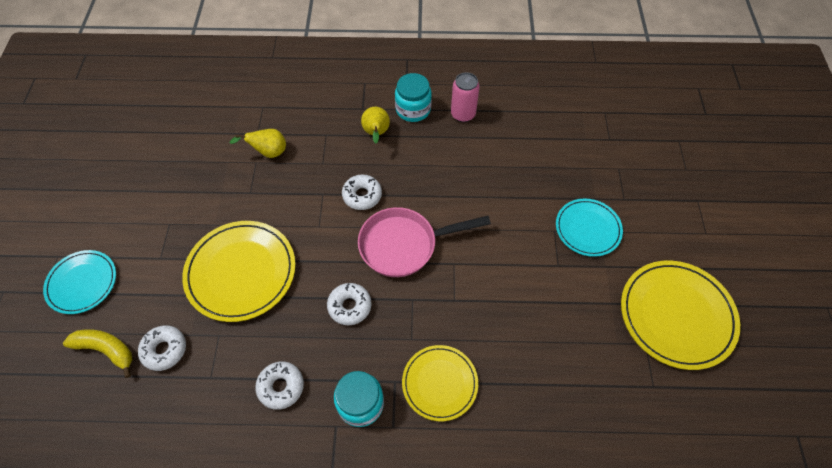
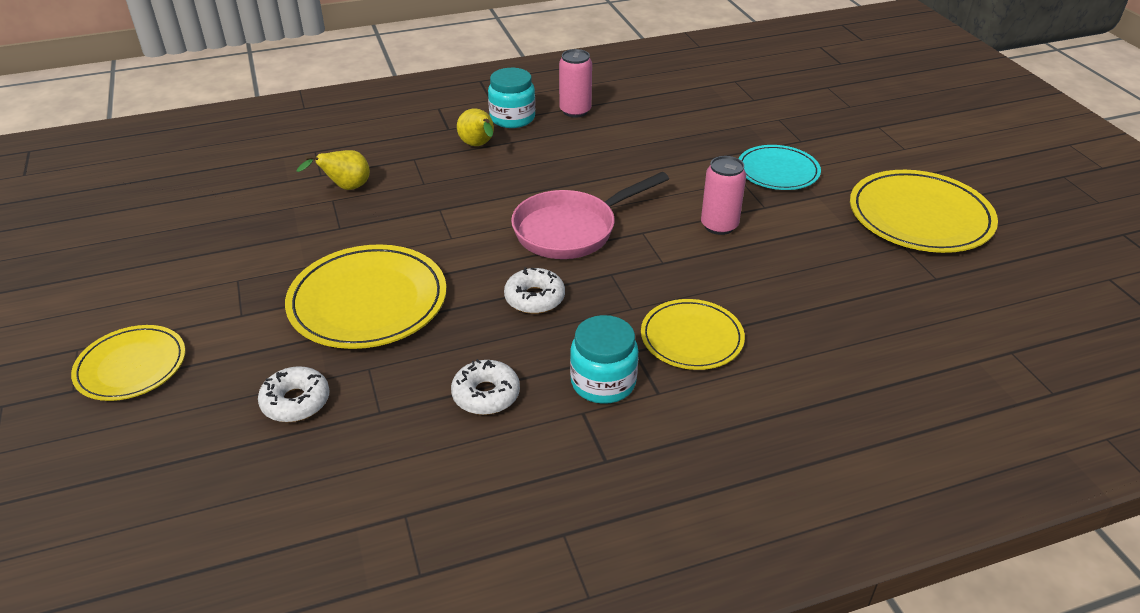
camera: 20 degrees left, 20 degrees down
turquoise plate [43,250,116,314] -> yellow plate [71,325,185,401]
yellow banana [63,330,132,378] -> none
white donut [342,174,382,210] -> none
none -> pink can [701,156,746,235]

